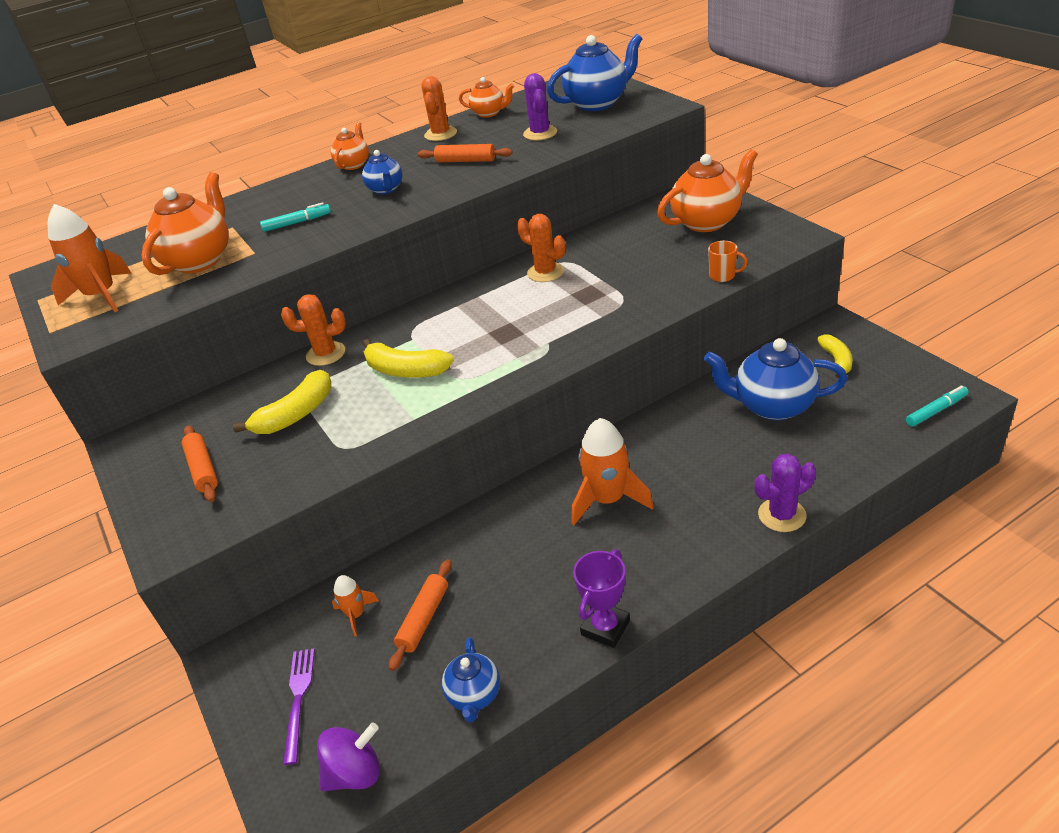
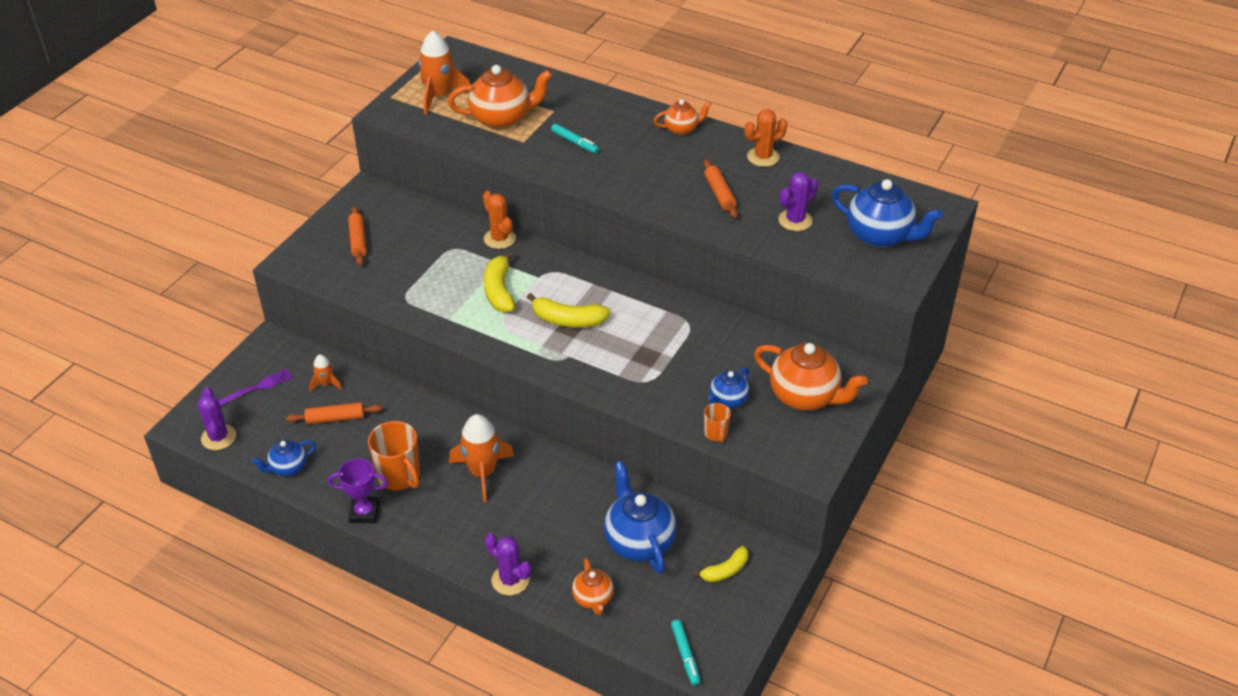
camera: 55 degrees right, 5 degrees up
orange rolling pin [182,426,218,502] -> orange rolling pin turned 45 degrees counterclockwise [348,206,367,266]
yellow banana [233,370,332,434] -> yellow banana moved to [527,293,611,328]
purple spinning top [317,723,380,791] -> purple cactus [198,387,236,450]
blue teapot [362,150,403,194] -> blue teapot moved to [708,367,750,408]
orange teapot [459,77,514,118] -> orange teapot moved to [572,558,614,615]
orange cactus [517,214,565,282] -> none
turquoise marker [906,385,968,427] -> turquoise marker turned 45 degrees clockwise [671,620,701,686]
none -> orange mug [368,421,420,491]

